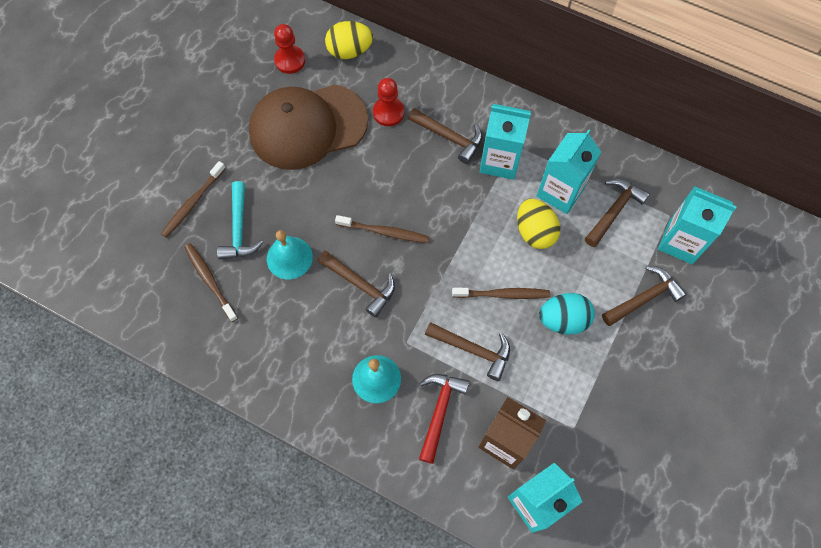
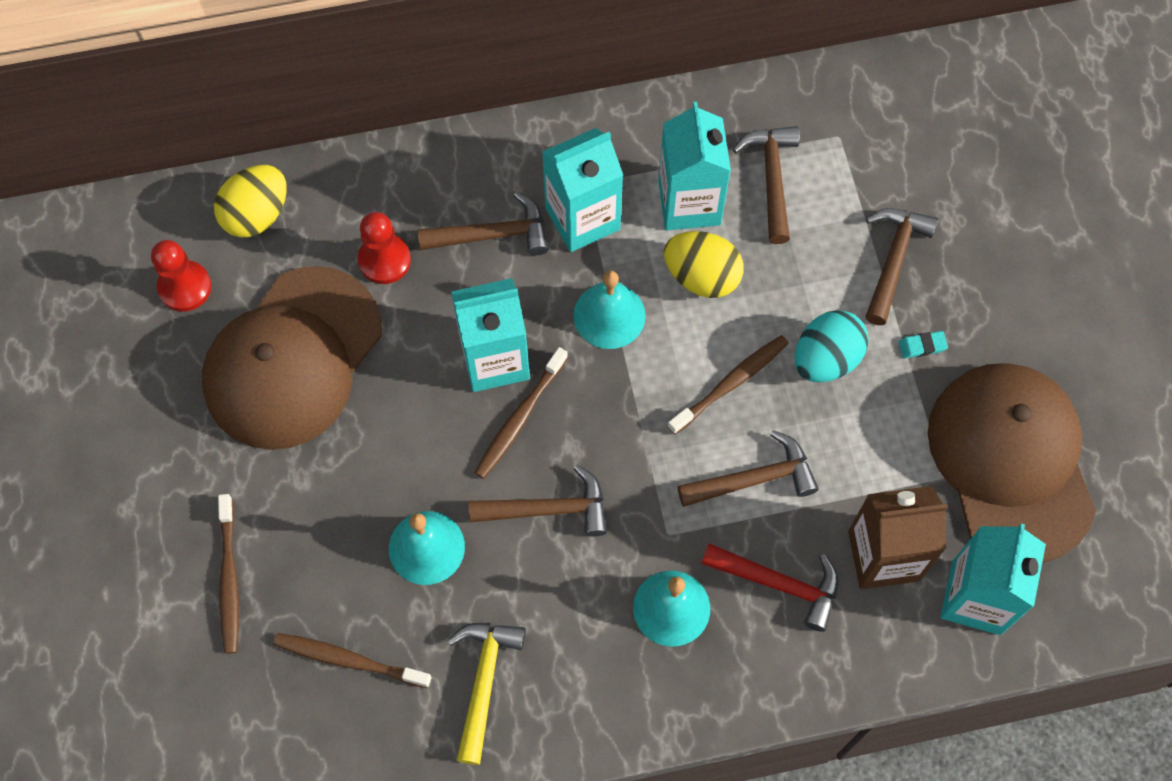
camera: 40 degrees left, 0 degrees up
turquoise hammer [217,181,263,260] -> none
brown toothbrush [335,215,429,243] -> brown toothbrush turned 150 degrees clockwise [474,347,568,479]
red hammer [419,374,469,464] -> red hammer turned 135 degrees clockwise [701,543,838,632]
turquoise carton [658,186,736,264] -> turquoise carton moved to [451,278,530,392]
none -> yellow hammer [447,623,526,765]
none -> turquoise bell [573,270,646,349]
none -> turquoise eraser [899,331,948,359]
none -> brown cap [928,363,1096,563]

